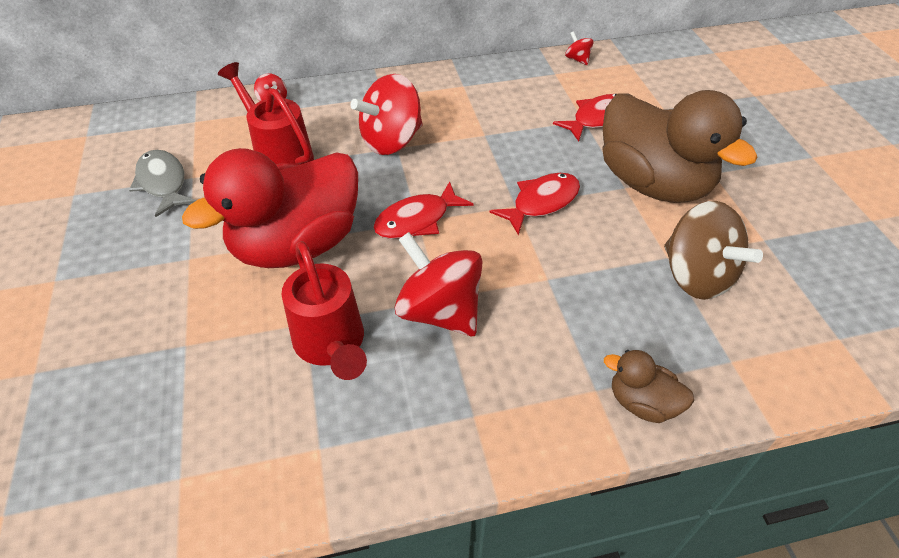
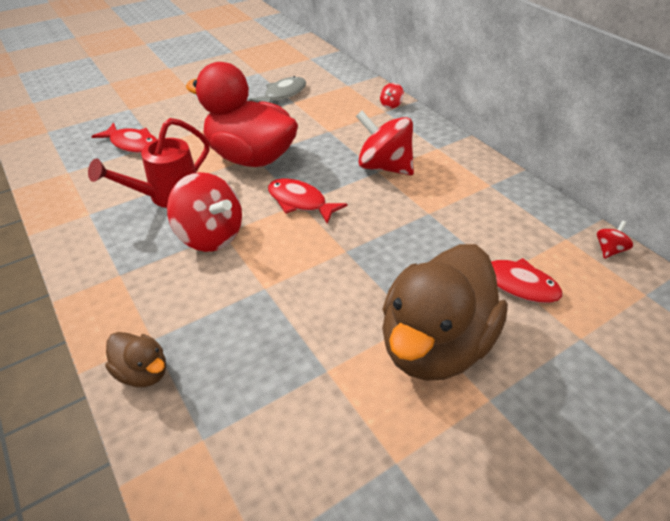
camera: 70 degrees right, 5 degrees down
red watering can [218,62,314,165] -> none
red spinning top [394,232,483,336] -> red spinning top turned 105 degrees clockwise [167,172,242,252]
red fish [489,173,580,235] -> red fish moved to [91,123,157,154]
brown duck [604,350,694,423] -> brown duck turned 120 degrees clockwise [105,332,166,387]
brown spinning top [664,201,763,300] -> none

